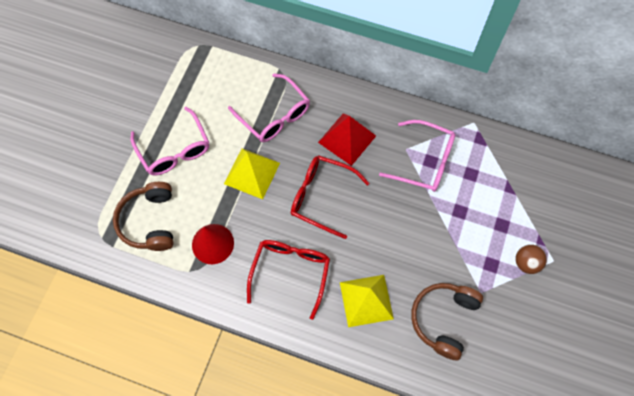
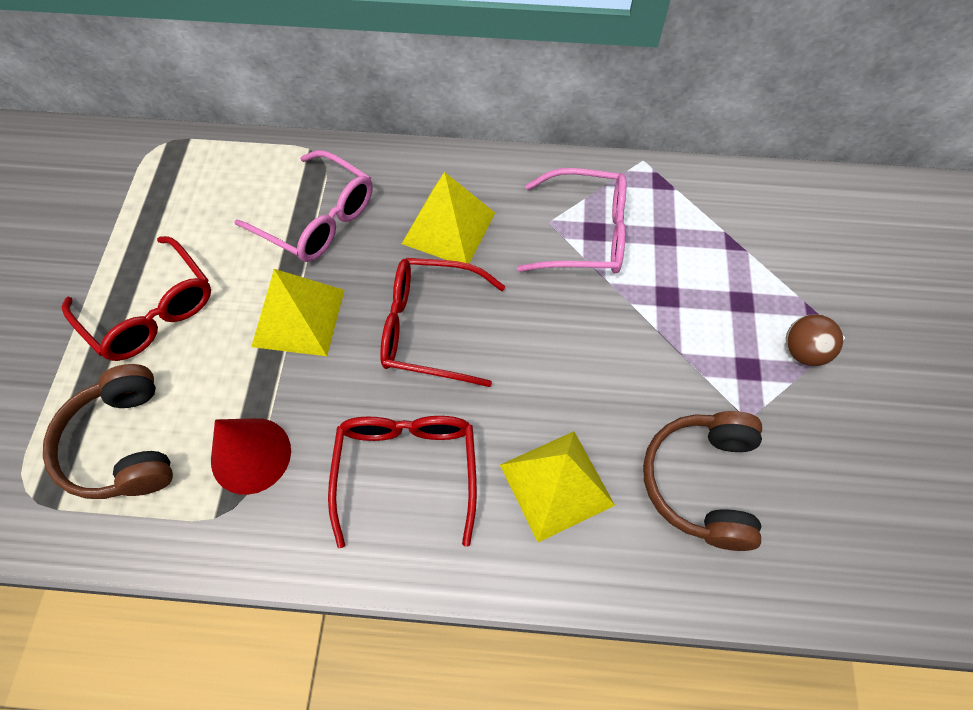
camera: 15 degrees left, 5 degrees down
pink glasses [130,107,209,176] -> red glasses [62,236,211,361]
red pyramid [318,113,376,166] -> yellow pyramid [402,172,495,264]

